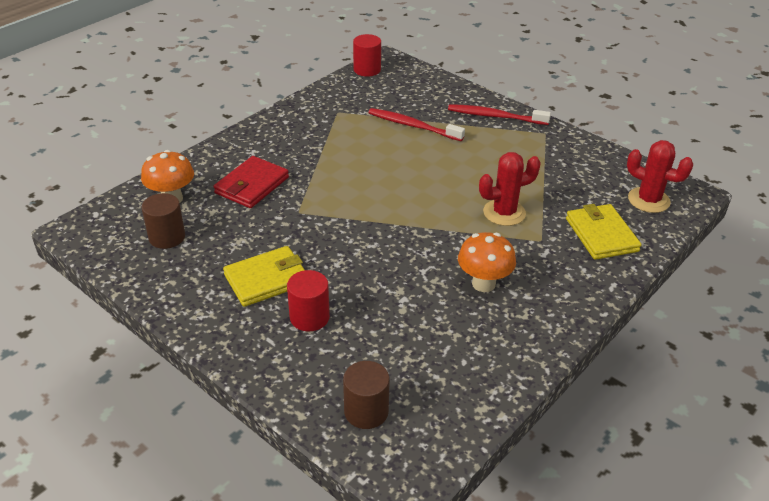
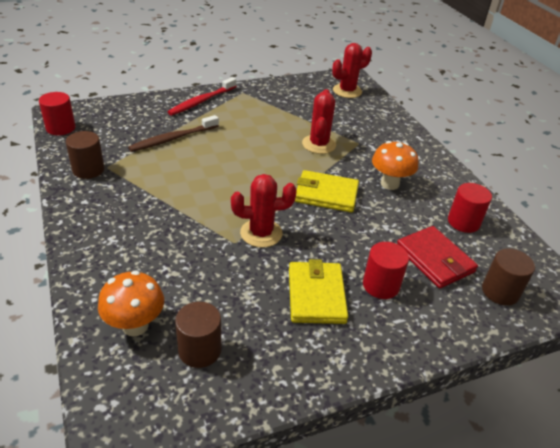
camera: 65 degrees left, 0 degrees up
red wallet [214,156,289,208] -> red wallet moved to [397,226,478,288]
red toothbrush [368,108,465,141] -> brown toothbrush [128,115,219,152]
yellow wallet [566,204,641,260] -> yellow wallet moved to [295,170,359,212]
none -> brown cylinder [66,131,104,179]
none -> red cactus [231,174,297,248]
none -> red cylinder [448,183,492,233]

